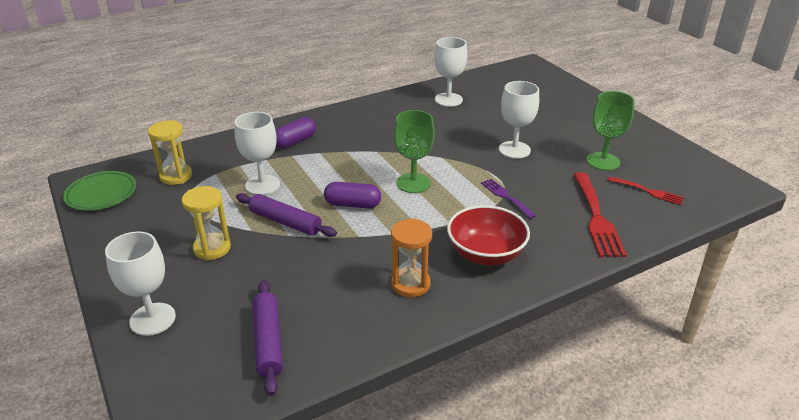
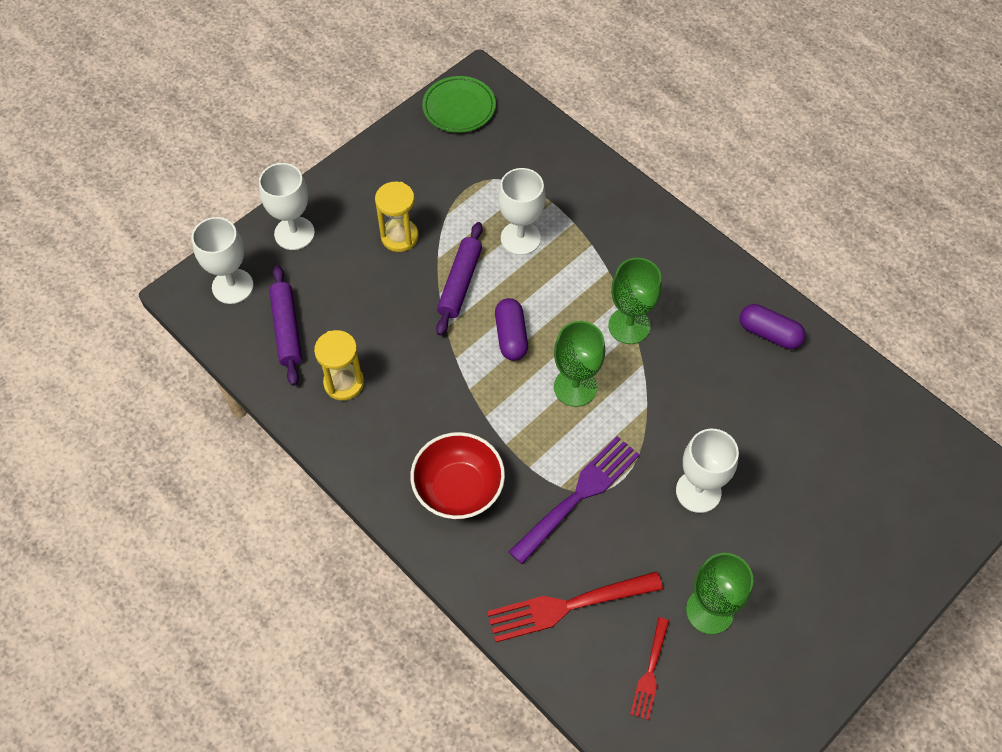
camera: 75 degrees right, 25 degrees up
yellow hourglass [148,120,192,185] -> yellow hourglass moved to [314,330,364,400]
purple rolling pin [253,280,283,396] -> purple rolling pin turned 75 degrees counterclockwise [269,265,302,386]
purple capsule [275,117,316,149] -> purple capsule moved to [740,304,806,349]
orange hourglass [391,218,432,297] -> none
white goblet [434,37,467,107] -> white goblet moved to [192,217,253,304]
purple fork [481,179,536,219] -> purple fork [509,436,640,565], size x1.76
none -> green goblet [608,258,662,344]

